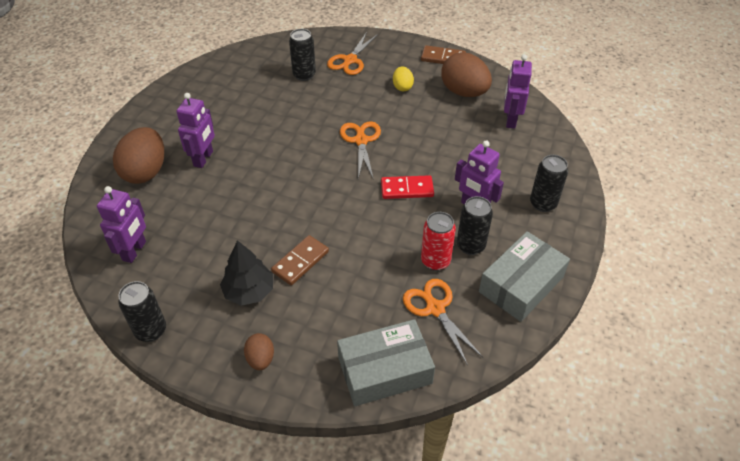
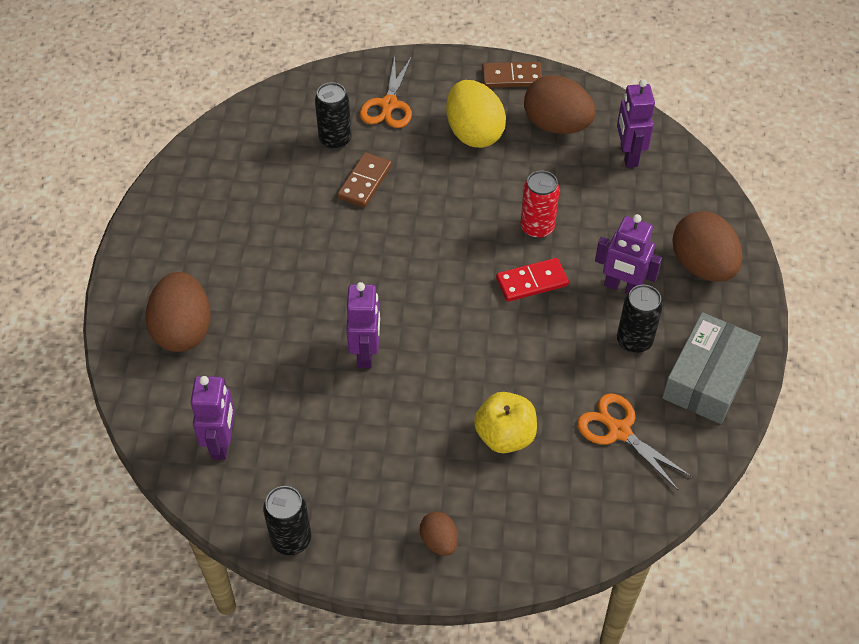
camera: 15 degrees left, 5 degrees up
purple robot [176,93,215,168] -> purple robot moved to [346,282,380,368]
black tree [220,240,273,306] -> none
brown domino [271,235,329,285] -> brown domino moved to [337,152,392,208]
grey box [337,319,435,406] -> none
orange scissors [340,121,381,180] -> none
yellow egg [393,66,414,91] -> yellow egg [446,80,506,148], size x1.95
red can [421,212,456,271] -> red can moved to [520,171,560,239]
black can [530,155,568,212] -> brown egg [672,211,743,282]
none -> yellow apple [474,392,537,453]

